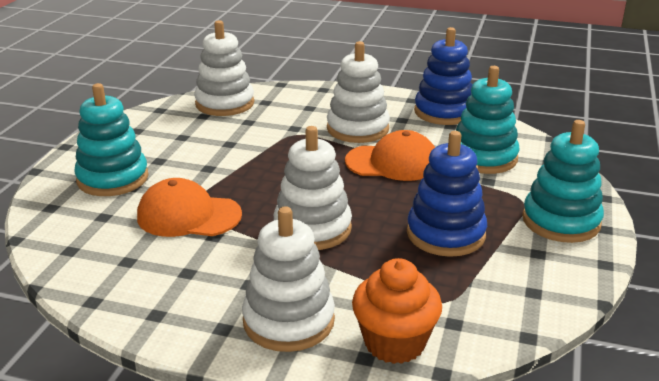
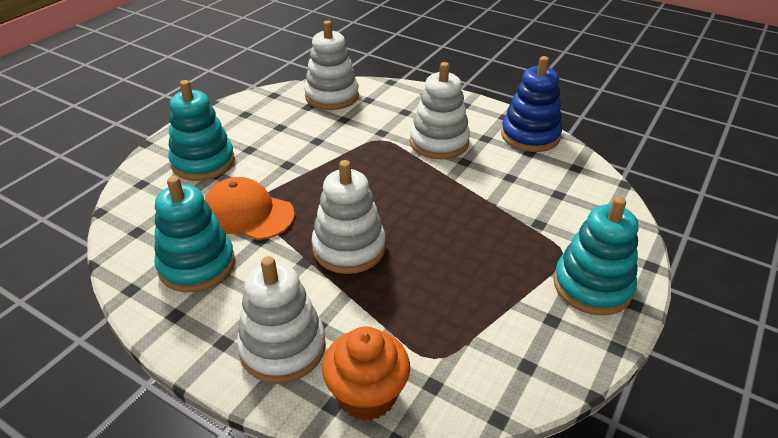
camera: 15 degrees right, 10 degrees up
orange cap [345,130,435,181] -> none
blue stacking toy [407,131,487,257] -> none
turquoise stacking toy [456,66,519,174] -> turquoise stacking toy moved to [154,176,235,292]

